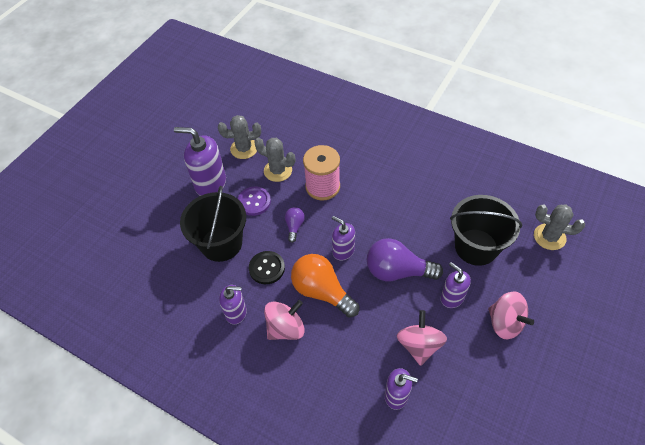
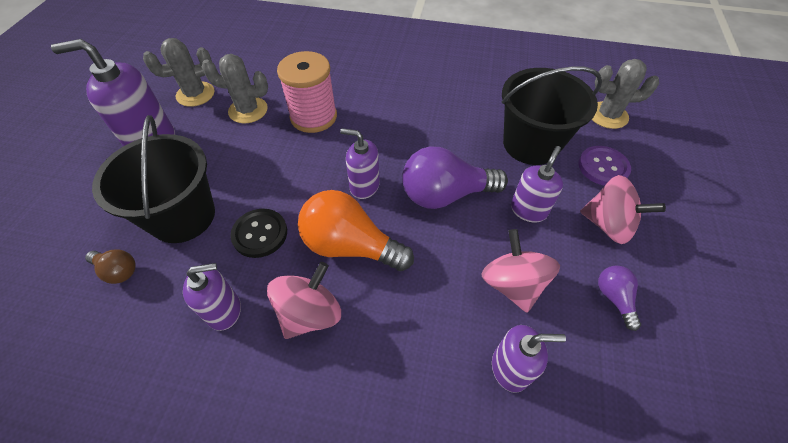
camera: 20 degrees left, 0 degrees up
purple button [238,186,271,216] -> purple button moved to [579,146,631,186]
purple light bulb [285,207,305,243] -> purple light bulb moved to [598,265,641,331]
purple soap dispenser [441,262,471,308] -> purple soap dispenser turned 90 degrees clockwise [511,146,563,223]
none -> brown light bulb [85,249,136,284]

